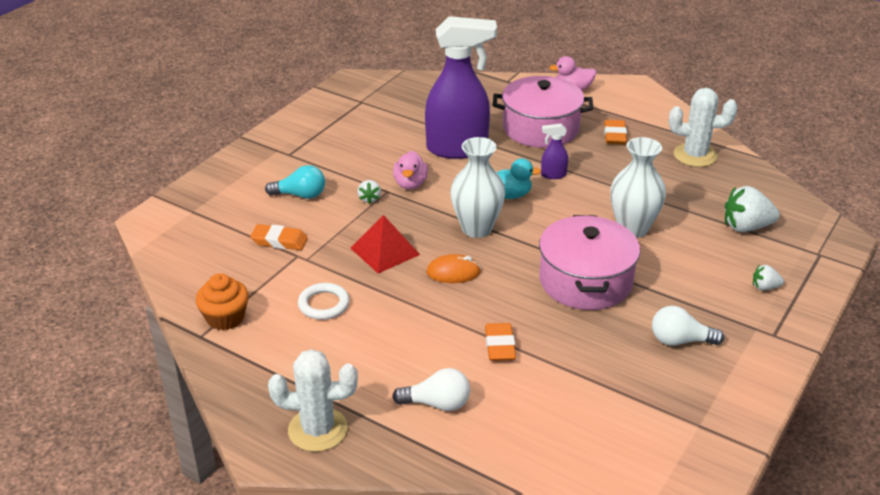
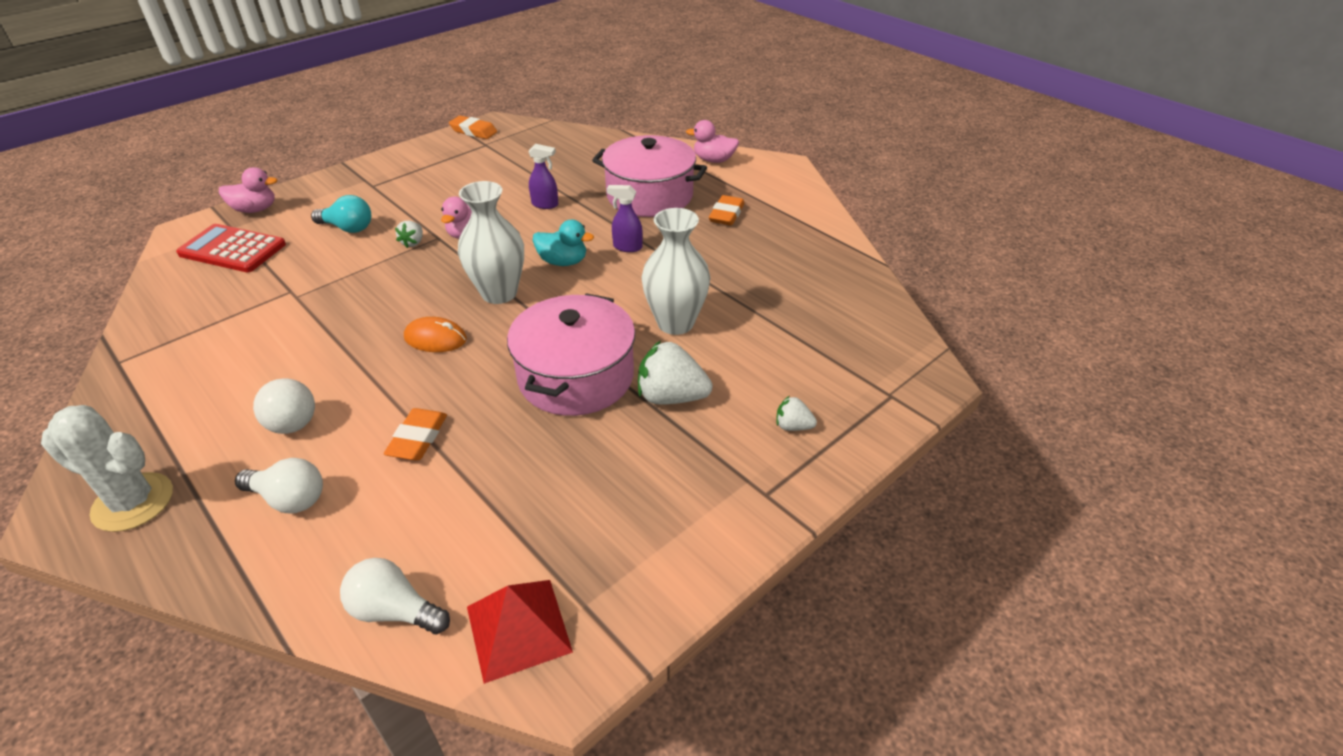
camera: 15 degrees right, 5 degrees up
orange cupcake [196,273,249,330] -> none
orange eraser [250,224,308,250] -> orange eraser moved to [449,116,497,139]
white ring [298,283,350,320] -> none
red pyramid [351,215,420,274] -> red pyramid moved to [467,580,573,684]
purple spray bottle [425,16,497,159] -> purple spray bottle [528,144,558,209], size x0.40
white light bulb [652,306,724,346] -> white light bulb moved to [340,558,450,634]
white cactus [669,88,738,167] -> none
white strawberry [725,186,780,232] -> white strawberry moved to [638,340,713,405]
none -> red calculator [176,224,286,272]
none -> pink duck [219,167,277,213]
none -> white ball [253,379,315,434]

